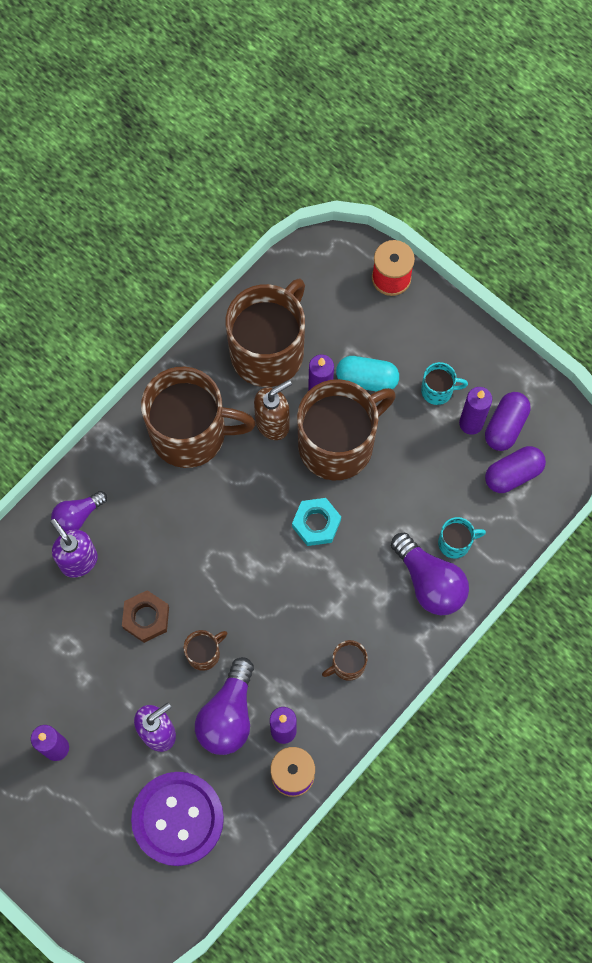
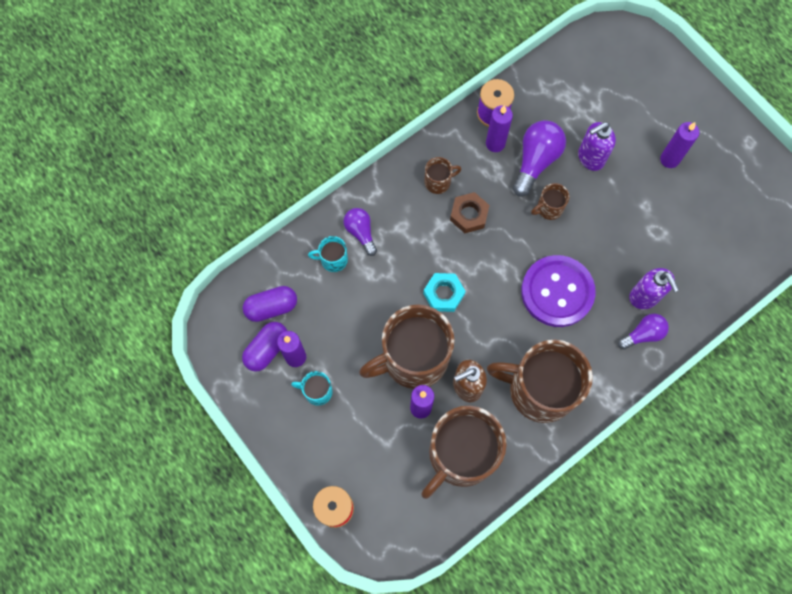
camera: 170 degrees left, 0 degrees up
brown nut [122,590,169,643] -> brown nut moved to [450,192,490,233]
purple button [131,772,224,866] -> purple button moved to [521,255,596,327]
turquoise capsule [336,356,399,392] -> none
purple light bulb [391,533,469,615] -> purple light bulb [343,208,377,256], size x0.62

